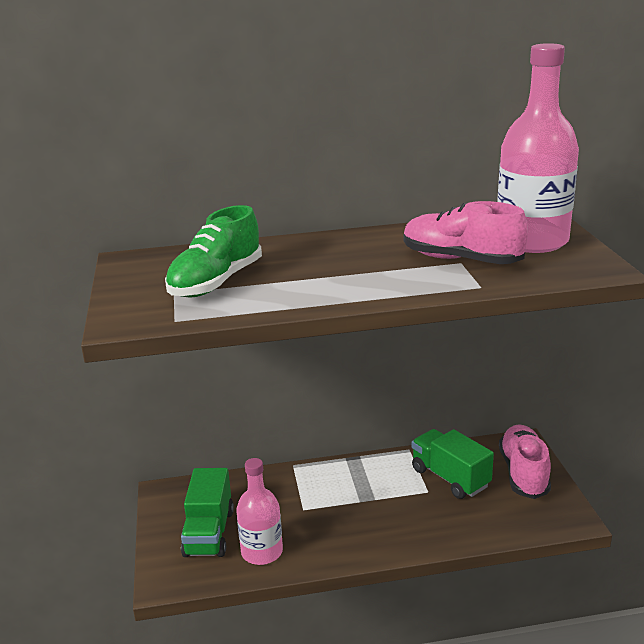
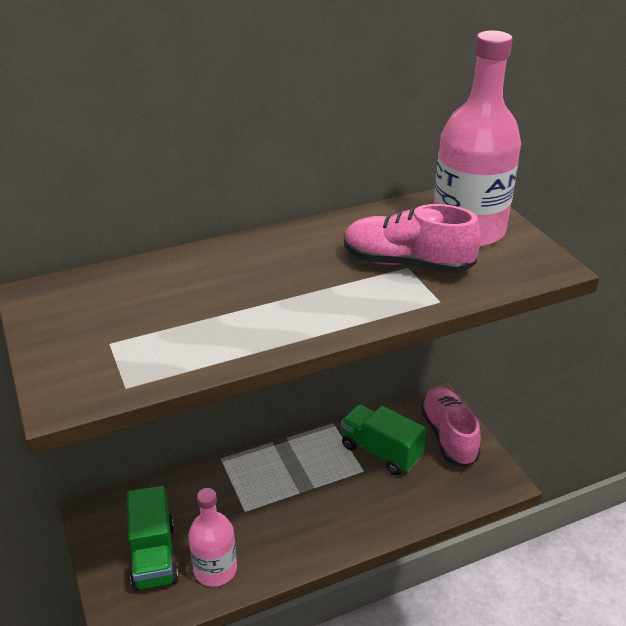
camera: 15 degrees left, 10 degrees up
green shoe [165,205,262,298] -> none

